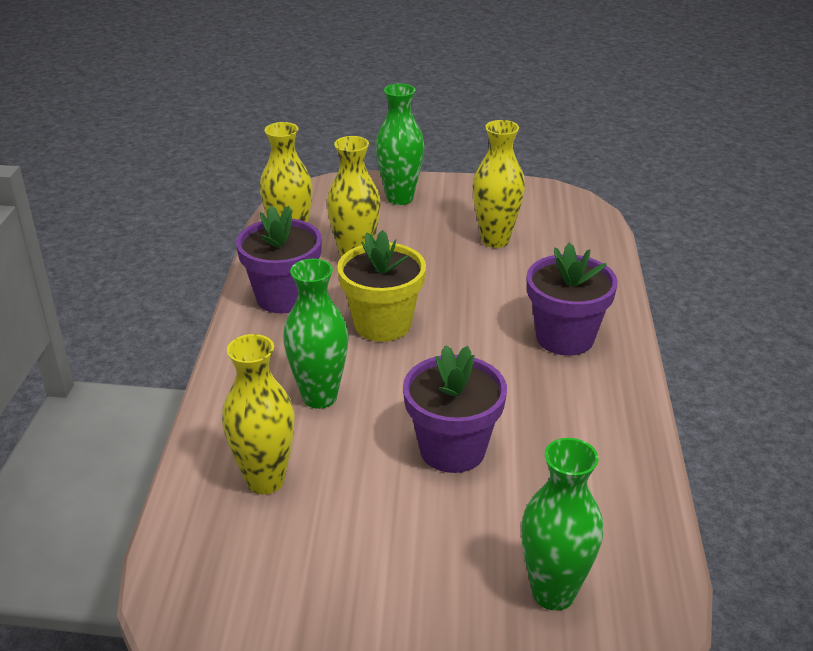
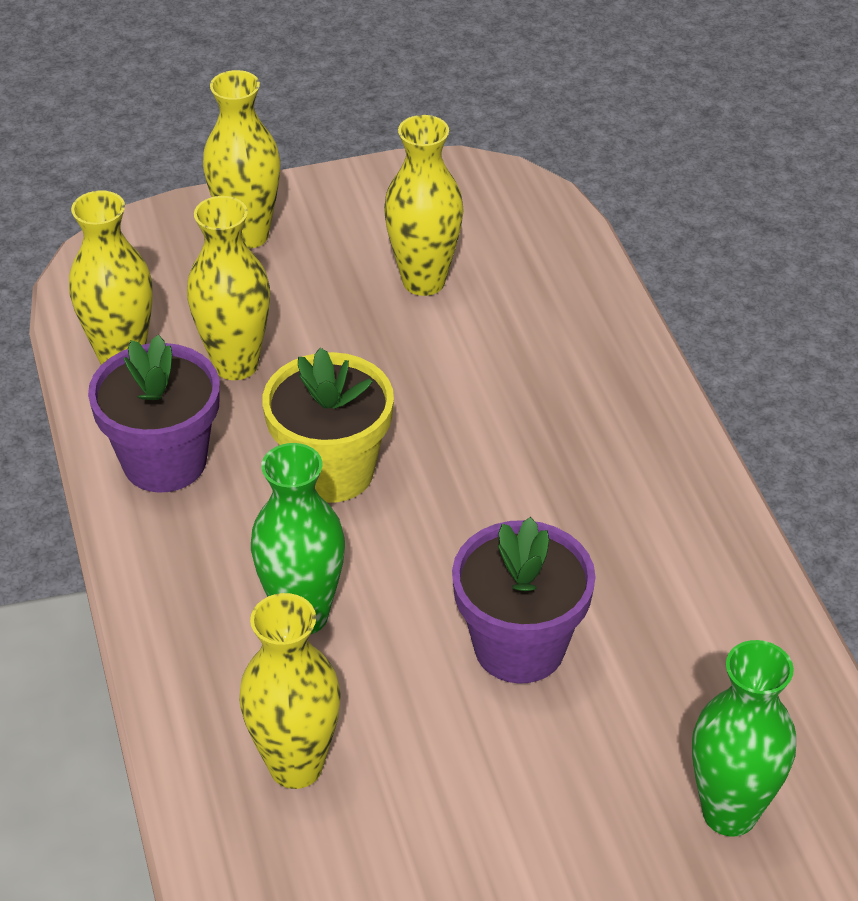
camera: 20 degrees left, 10 degrees up
green vase [375,83,424,205] -> yellow vase [203,70,281,249]
purple flower pot [527,243,618,356] -> none

